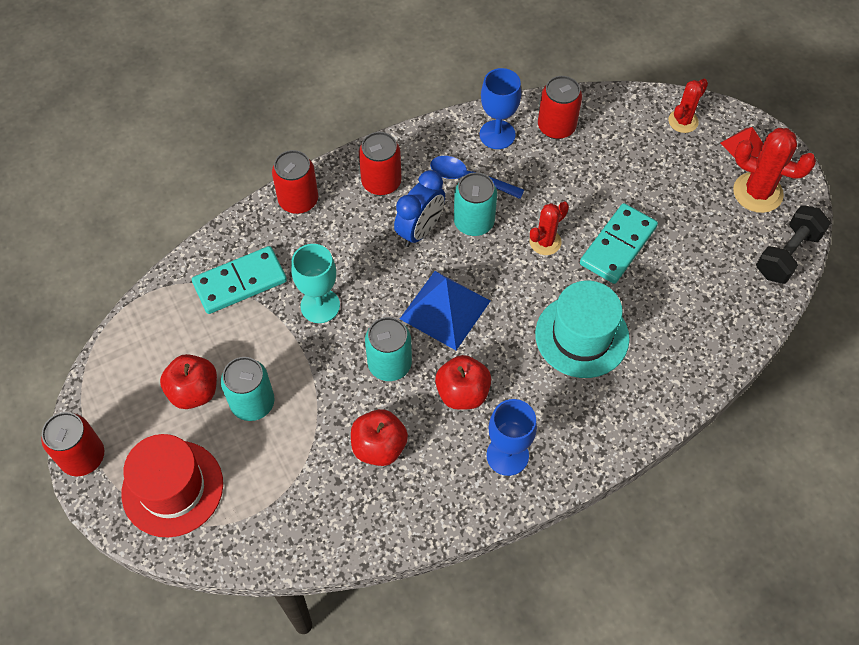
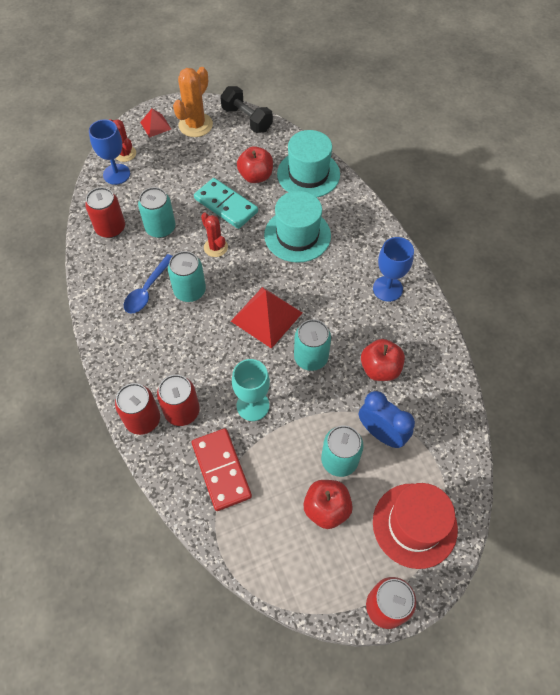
camera: 85 degrees left, 0 degrees up
turquoise domino [192,246,287,314] -> red domino [192,428,252,511]
red can [359,132,402,195] -> red can moved to [157,375,200,426]
blue clock [394,170,445,247] -> blue clock moved to [359,391,415,448]
blue pyramid [400,271,490,350] -> red pyramid [231,287,302,349]
red apple [435,355,491,410] -> red apple moved to [237,146,273,183]
blue goblet [480,68,521,149] -> blue goblet moved to [89,119,130,185]
red cactus [733,128,816,213] -> orange cactus [173,67,213,137]
none -> turquoise can [138,187,176,238]
none -> turquoise hat [277,130,340,198]

